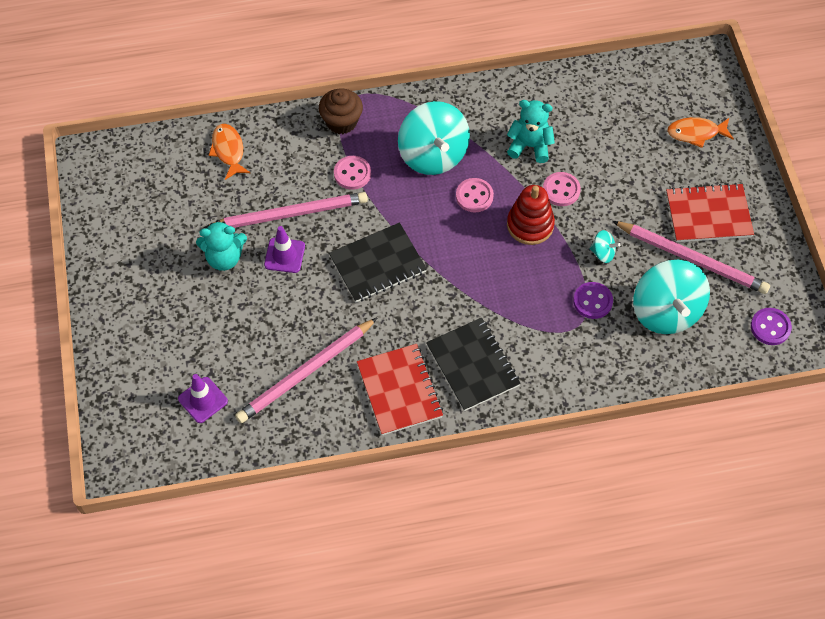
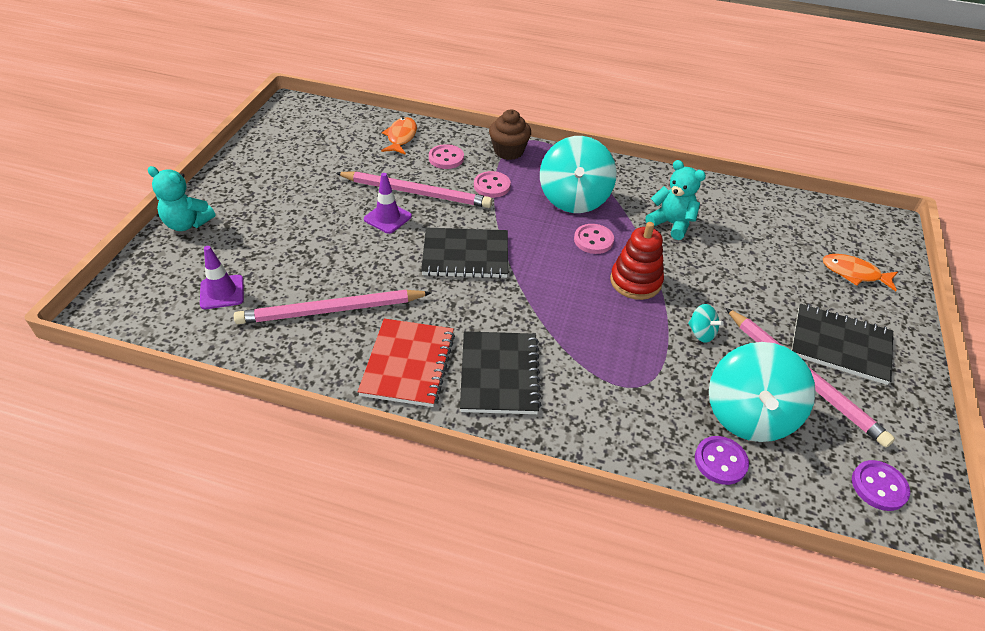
camera: 25 degrees right, 15 degrees down
turquoise teddy bear [196,220,247,271] -> turquoise teddy bear moved to [147,166,216,231]
pink button [543,172,581,206] -> pink button moved to [429,144,464,169]
purple button [573,282,613,319] -> purple button moved to [695,436,749,485]
red notebook [666,183,754,242] -> black notebook [792,304,893,385]

